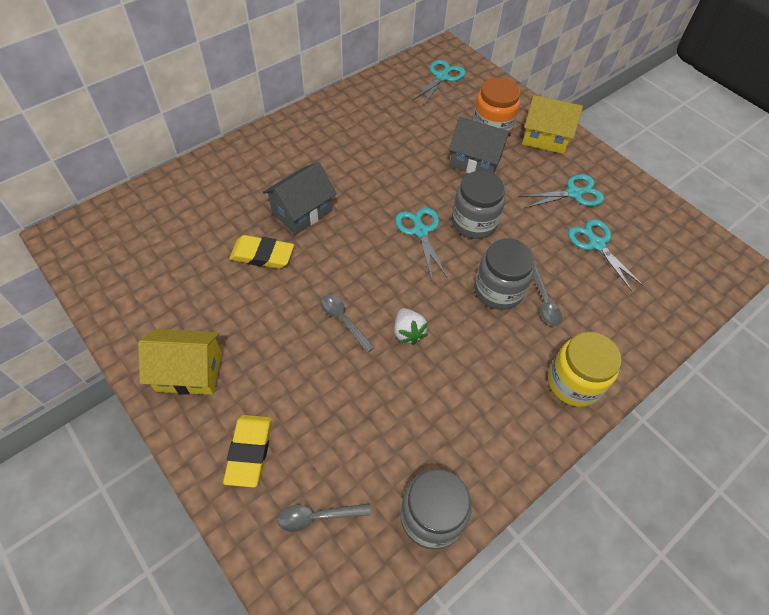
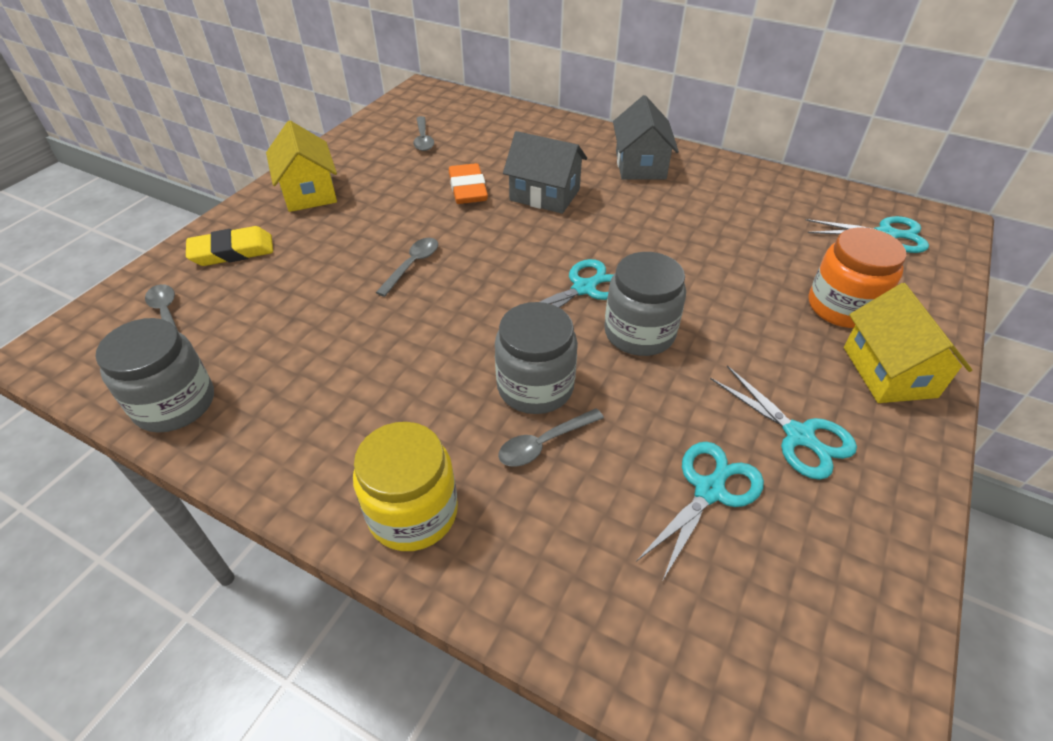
camera: 70 degrees right, 10 degrees down
yellow eraser [229,235,294,269] -> orange eraser [449,163,488,204]
white strawberry [394,308,428,345] -> none
grey house [449,117,511,174] -> grey house moved to [613,95,679,180]
none -> grey spoon [413,116,434,151]

